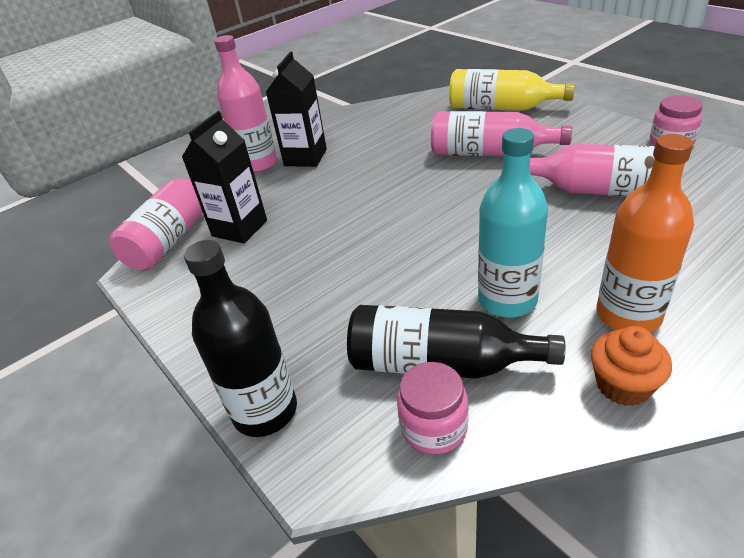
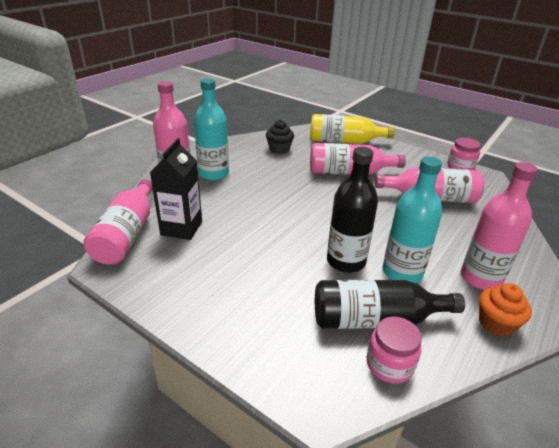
camera: 20 degrees left, 5 degrees down
black bottle [184,240,297,437] -> black bottle moved to [327,147,378,273]
black carton [266,51,327,167] -> turquoise bottle [194,78,229,181]
orange bottle [597,134,694,332] -> pink bottle [461,162,538,290]
none -> black cupcake [266,120,294,154]

